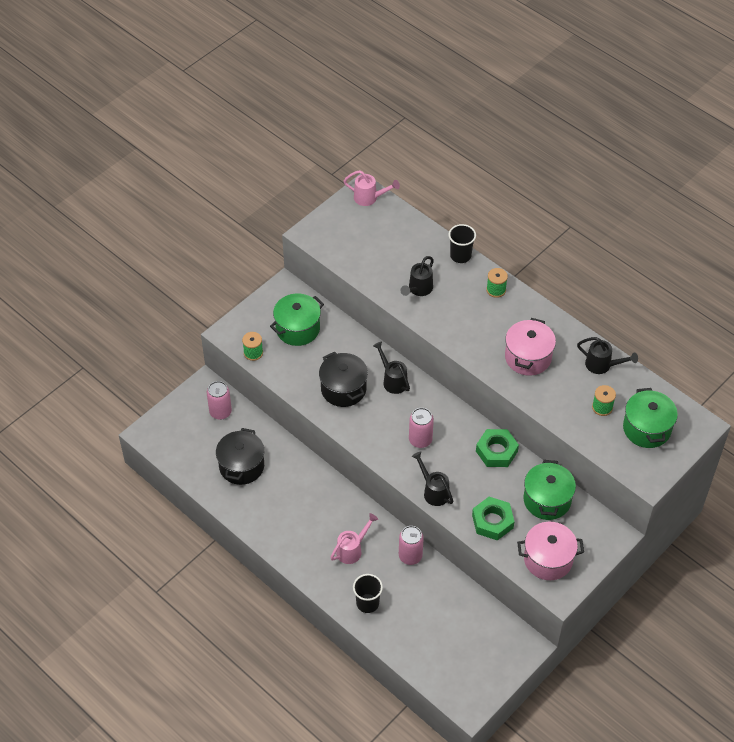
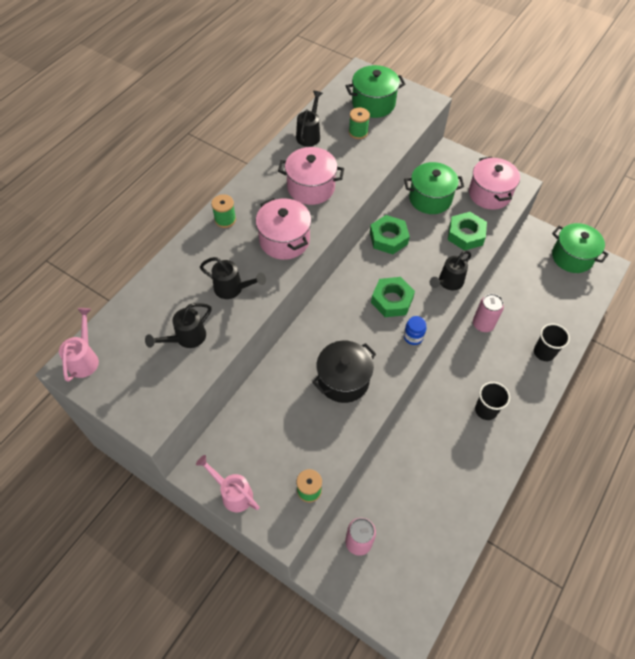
camera: 100 degrees left, 5 degrees up
black pot [216,428,264,485] -> none
green pot [270,293,324,346] -> green pot moved to [552,223,609,273]
pink watering can [330,513,378,564] -> pink watering can moved to [196,455,259,512]
black watering can [373,341,410,394] -> black watering can moved to [145,303,212,348]
pink can [409,408,434,448] -> green nut [371,277,415,317]
black cup [449,224,476,263] -> black cup moved to [475,382,510,420]
none -> pink pot [256,198,311,260]
none -> blue jar [404,316,426,345]

